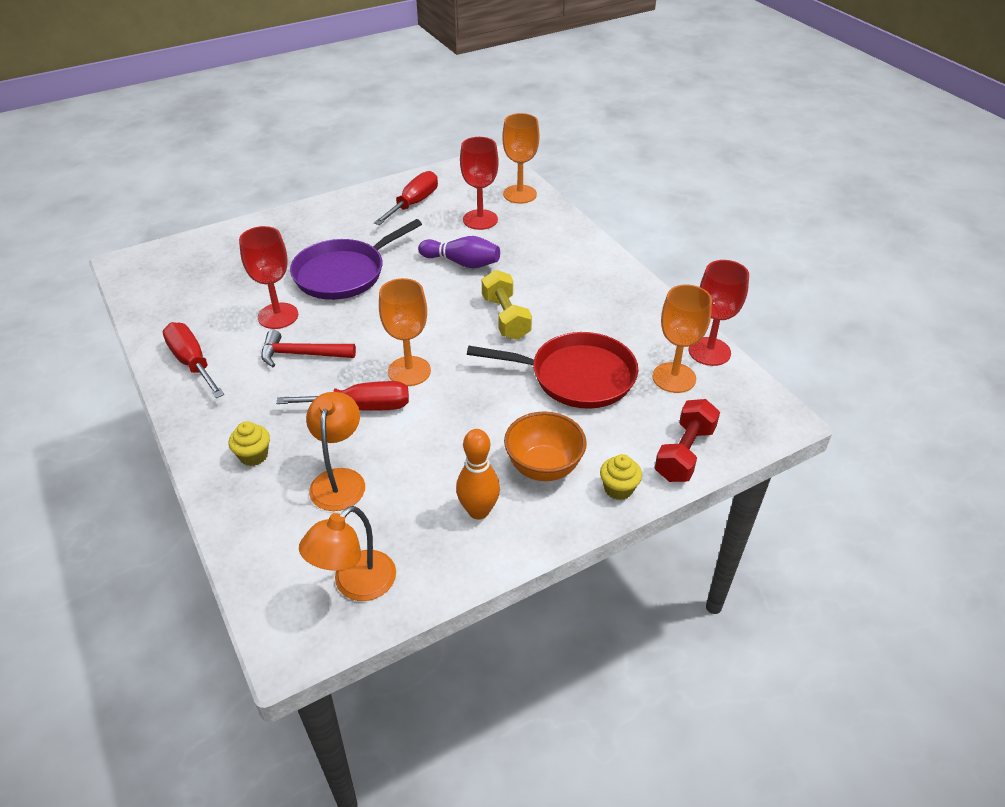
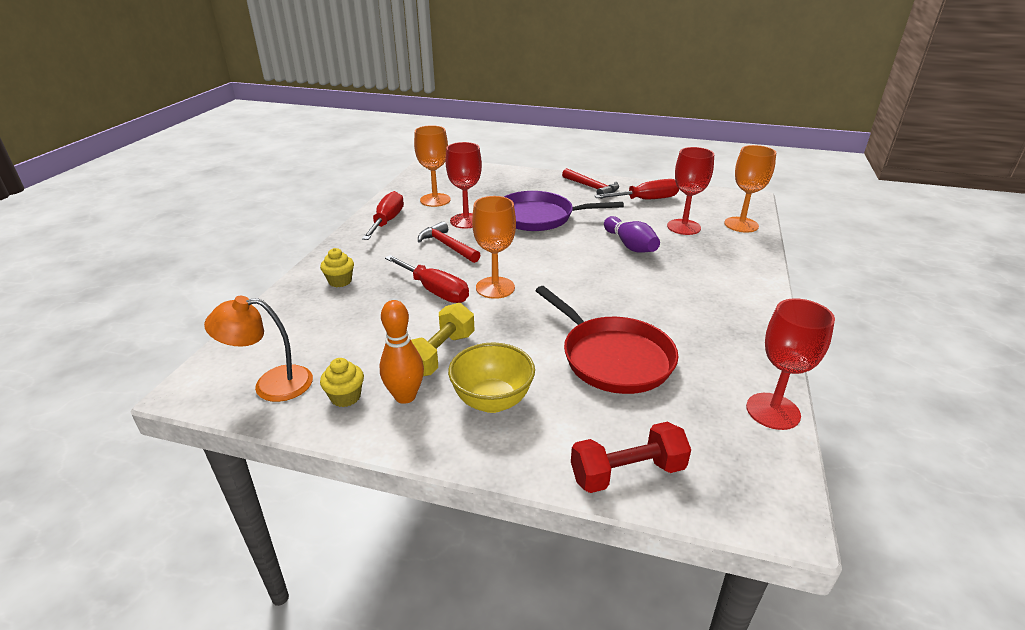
camera: 45 degrees right, 10 degrees down
orange lamp [306,392,365,511] -> none
yellow dumbbell [482,270,532,340] -> yellow dumbbell moved to [411,303,475,376]
orange bowl [504,411,587,481] -> yellow bowl [448,342,535,413]
yellow cupcake [600,454,642,500] -> yellow cupcake moved to [320,358,364,407]
orange goblet [652,285,712,393] -> orange goblet moved to [414,125,451,207]
none -> red hammer [562,168,619,199]

